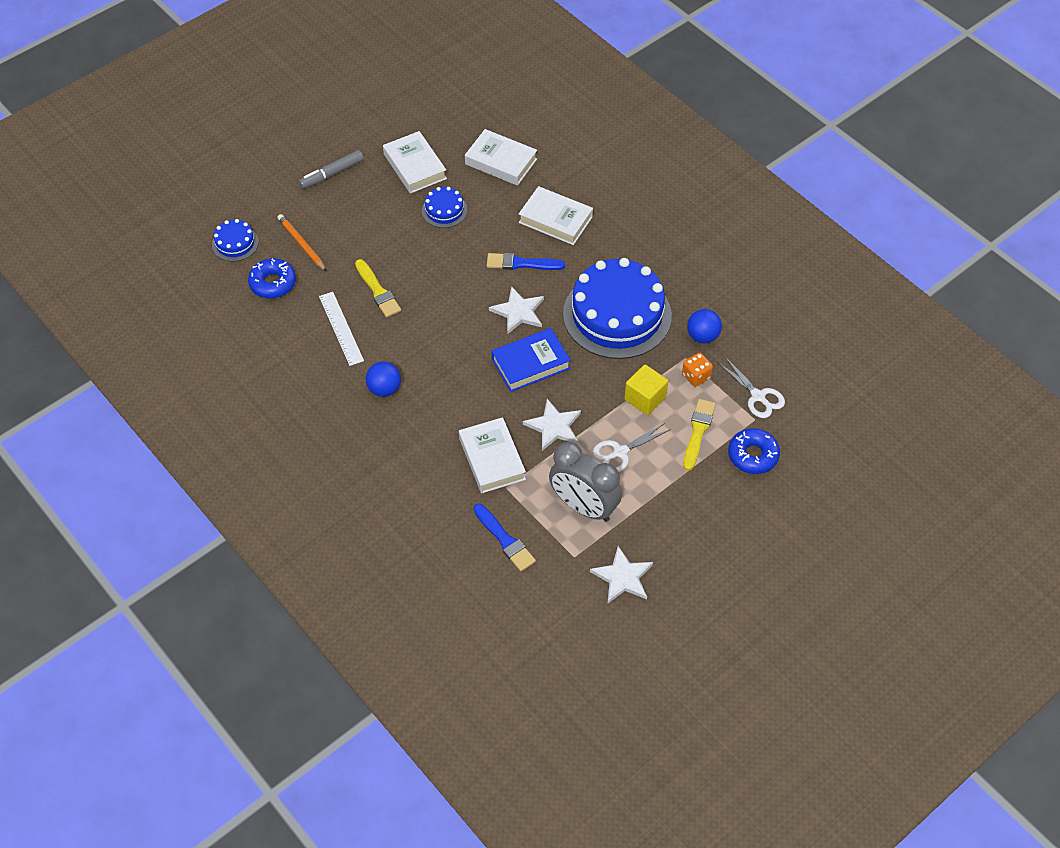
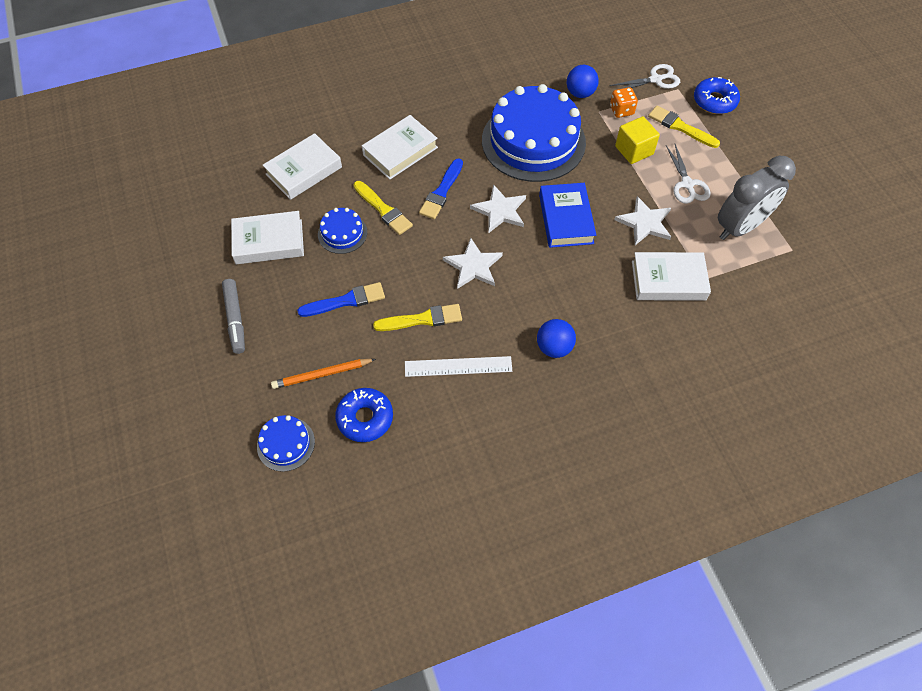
camera: 70 degrees left, 5 degrees up
blue brush [474,504,536,572] -> blue brush moved to [297,282,385,317]
white star [590,546,653,604] -> white star moved to [443,238,503,289]
none -> yellow brush [353,181,413,235]

